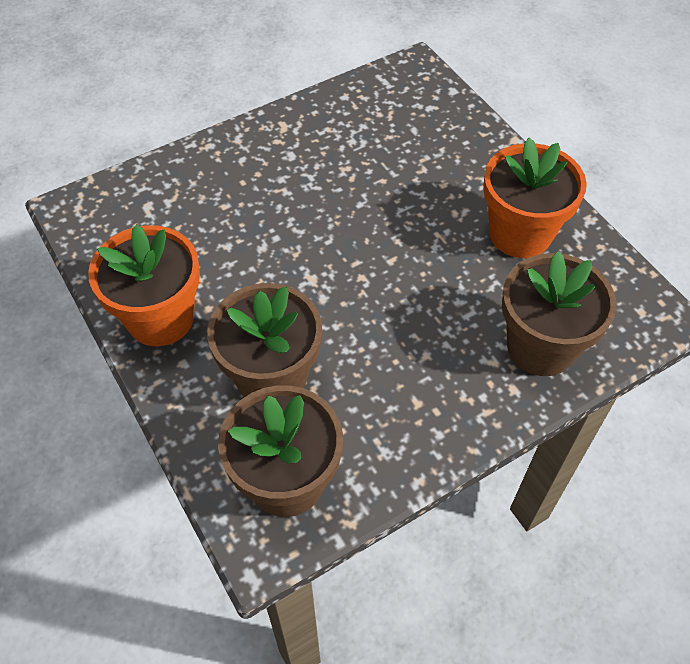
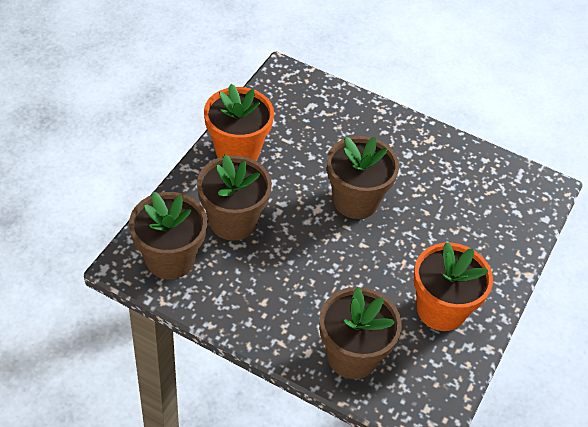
camera: 55 degrees right, 5 degrees down
none -> brown flower pot [327,136,399,219]

